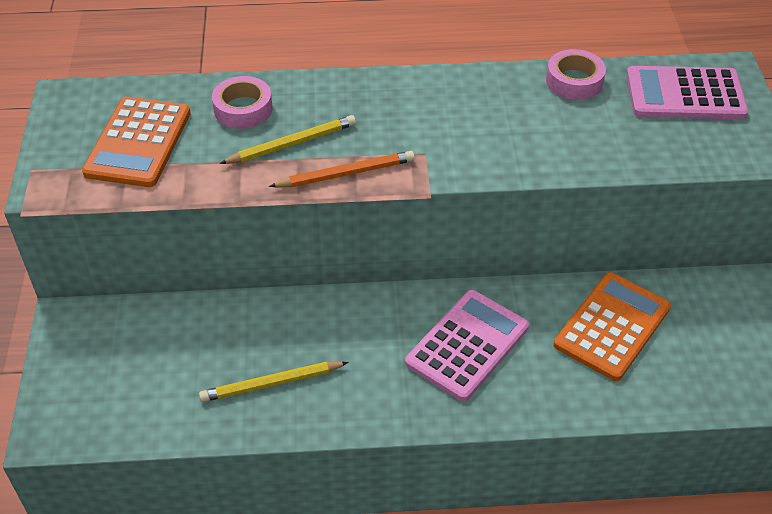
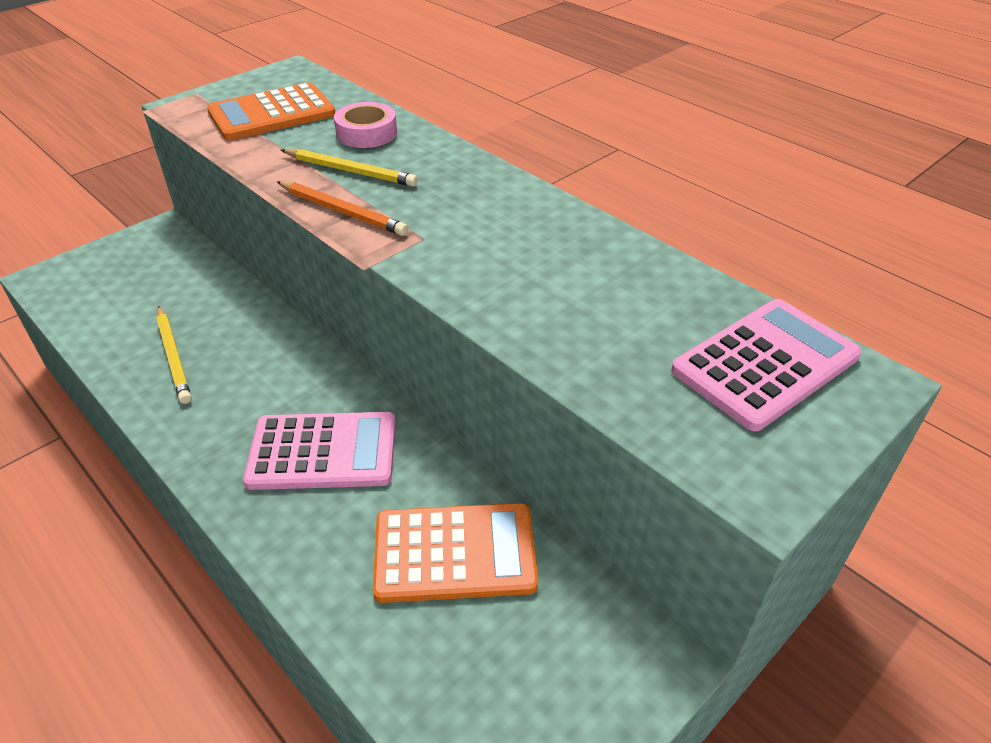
camera: 50 degrees right, 5 degrees down
yellow pencil [199,361,349,402] -> yellow pencil turned 150 degrees counterclockwise [156,306,191,404]
pink tape [546,49,606,100] -> none
pink calculator [626,66,748,119] -> pink calculator turned 90 degrees clockwise [671,299,862,431]

